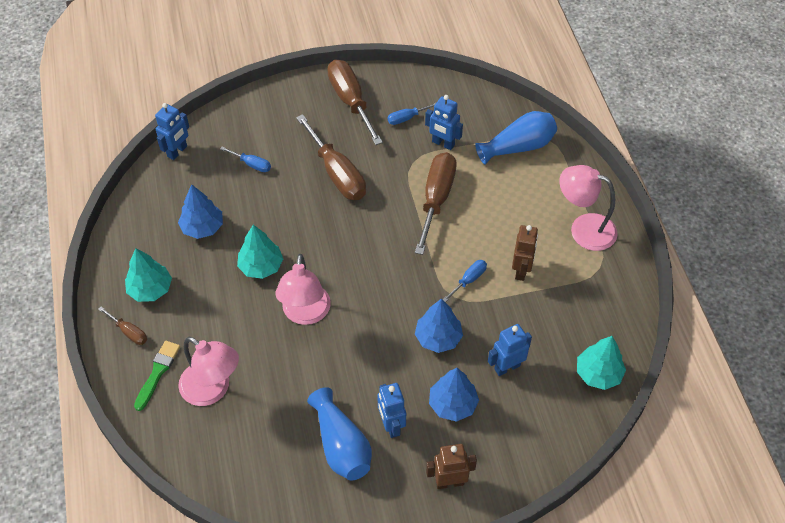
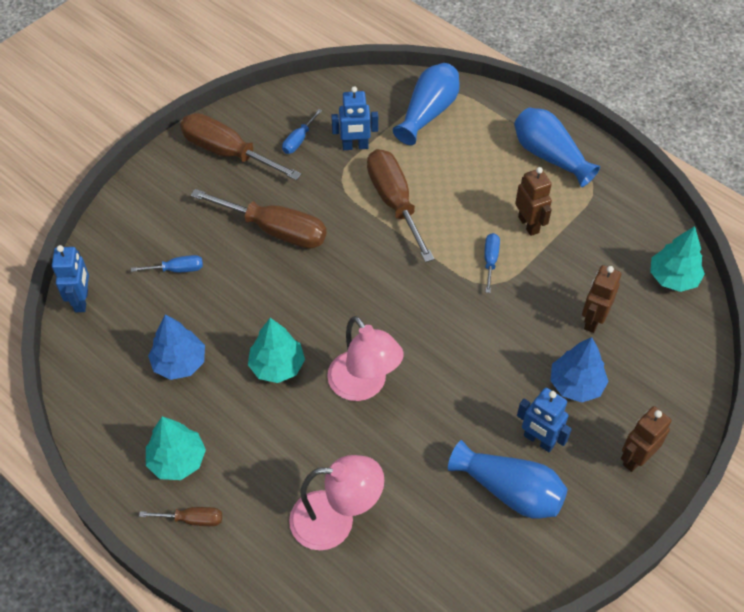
camera: 35 degrees left, 0 degrees up
green brush [134,341,180,411] -> none
blue tree [415,299,463,353] -> none
blue robot [488,324,532,376] -> brown robot [582,265,621,333]
pink lamp [559,165,618,251] -> blue vase [514,107,600,187]

